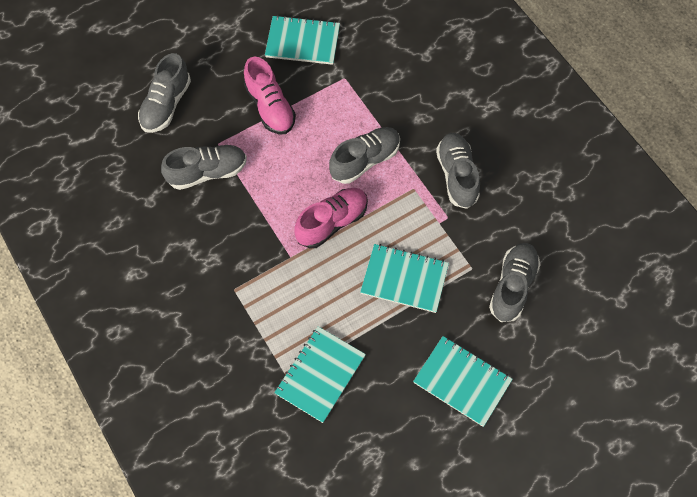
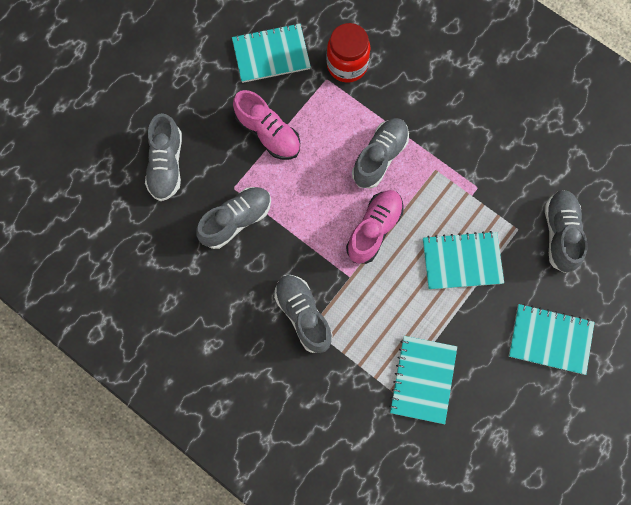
camera: 20 degrees left, 10 degrees up
grey shoe [436,133,480,209] -> grey shoe moved to [274,275,333,353]
none -> red jar [327,23,371,83]

